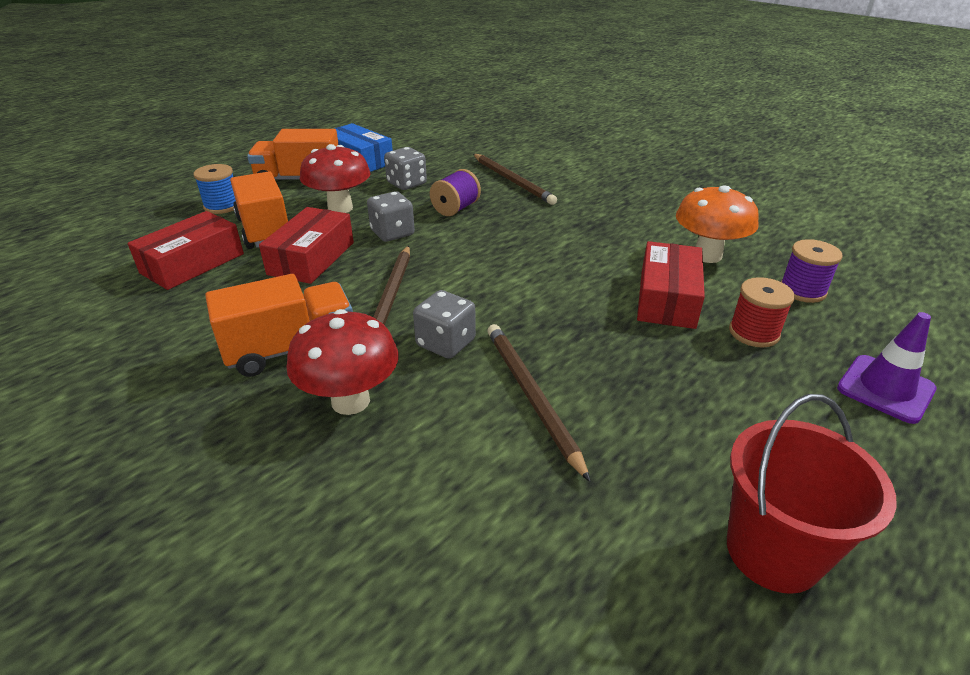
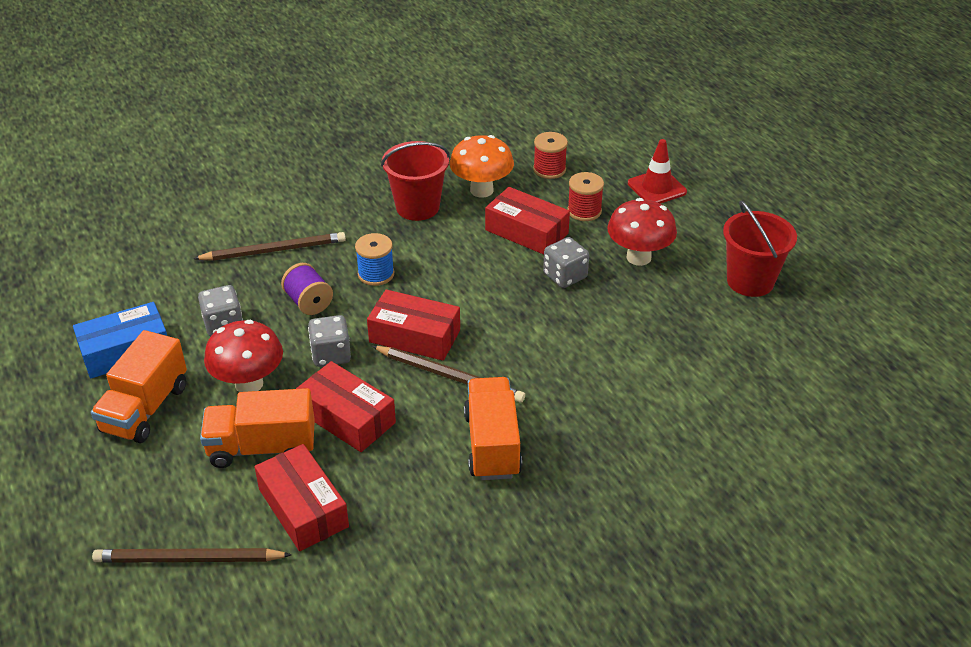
camera: 70 degrees left, 5 degrees up
blue spool [194,164,236,214] -> blue spool moved to [355,233,394,286]
red mushroom [286,309,398,415] -> red mushroom moved to [607,198,677,266]
grey dice [413,290,476,359] -> grey dice moved to [543,237,589,288]
brown pencil [487,324,591,482] -> brown pencil moved to [92,548,292,563]
purple spool [781,239,843,303] -> red spool [533,132,568,179]
purple traffic cone [837,312,937,424] -> red traffic cone [628,139,687,203]
none -> red box [367,289,460,361]
none -> red bucket [381,141,450,221]

